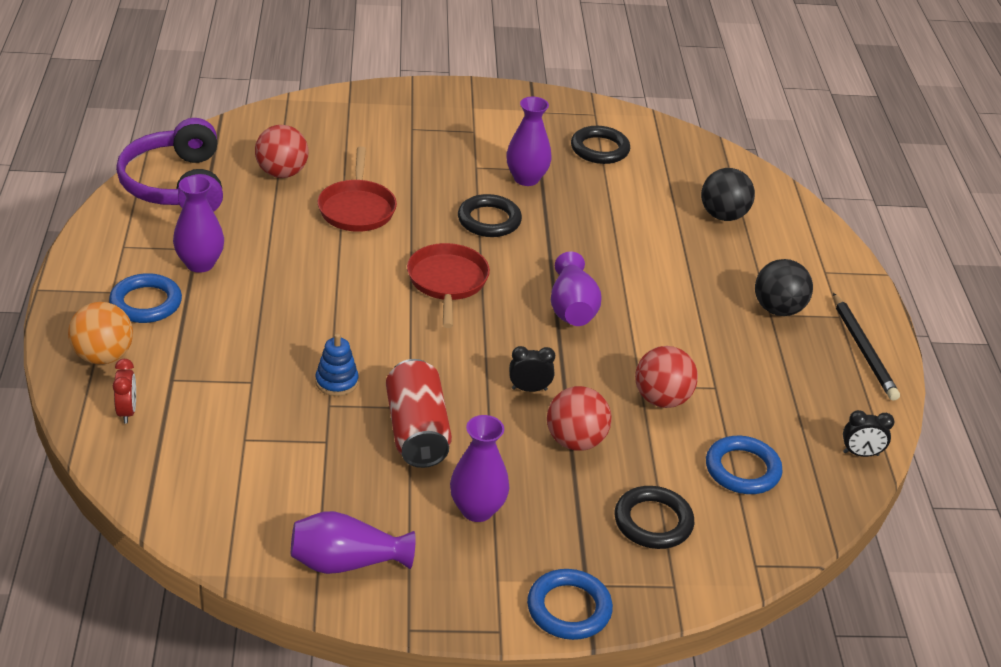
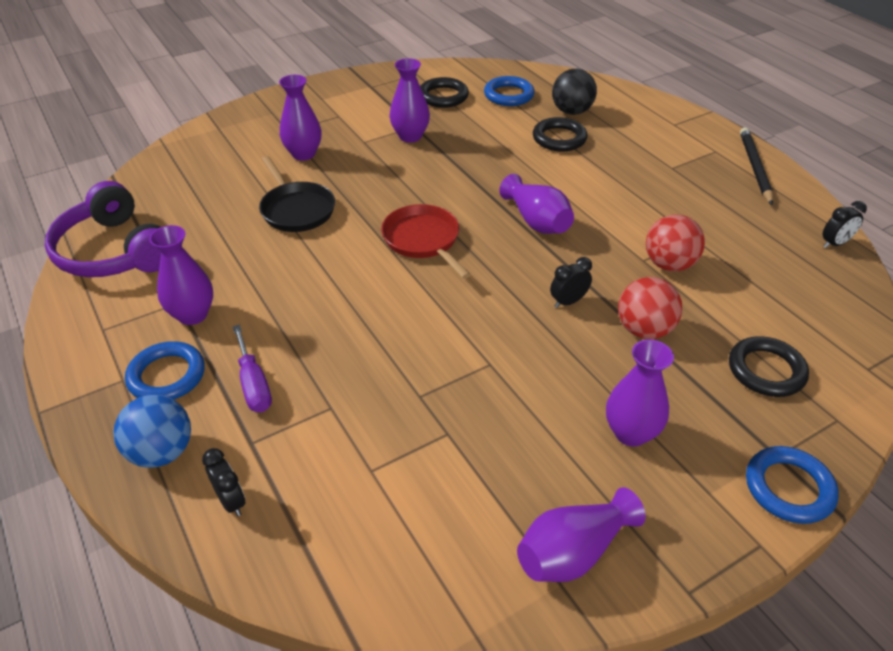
camera: 25 degrees left, 5 degrees up
orange ball [68,302,133,364] -> blue ball [113,395,191,468]
red clock [113,359,136,424] -> black clock [202,448,245,516]
red ball [255,125,308,178] -> none
blue stacking toy [315,333,359,396] -> none
red pan [318,146,397,232] -> black pan [259,156,335,232]
red can [386,359,452,468] -> none
black ring [458,194,522,237] -> black ring moved to [533,117,587,152]
blue ring [706,436,783,494] -> blue ring moved to [484,76,535,106]
black ball [755,259,813,316] -> none
black pencil [833,293,900,401] -> black pencil turned 135 degrees counterclockwise [740,127,773,205]
none -> purple screwdriver [232,325,272,412]
none -> purple vase [279,75,321,161]

